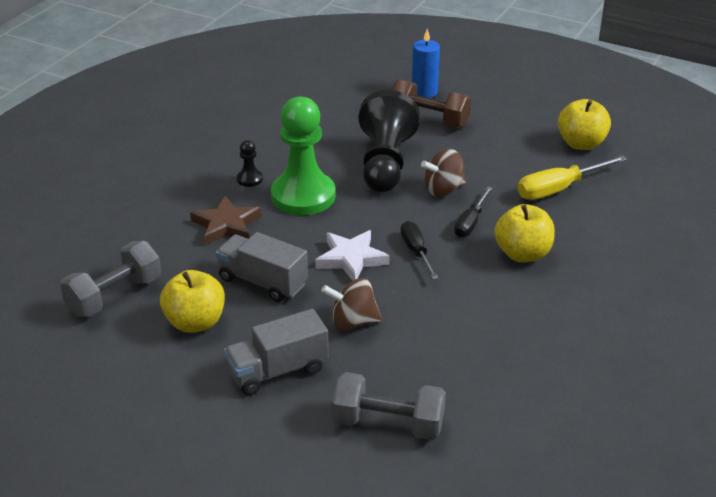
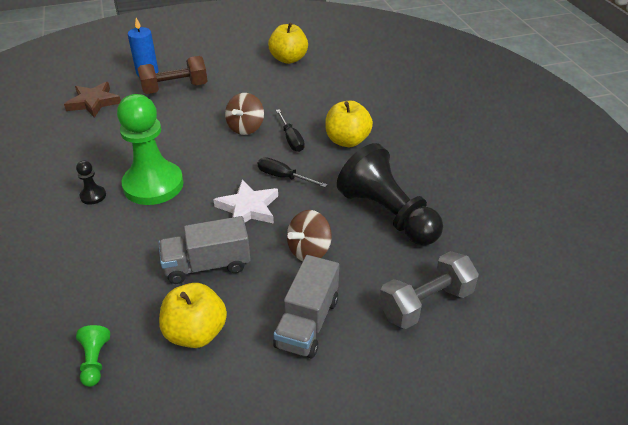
camera: 45 degrees left, 5 degrees up
grey dumbbell [60,241,161,317] -> green pawn [76,325,110,387]
brown star [190,196,261,245] -> brown star moved to [64,82,121,118]
black pawn [359,90,420,193] -> black pawn moved to [337,143,443,245]
yellow screwdriver [518,155,627,200] -> none

